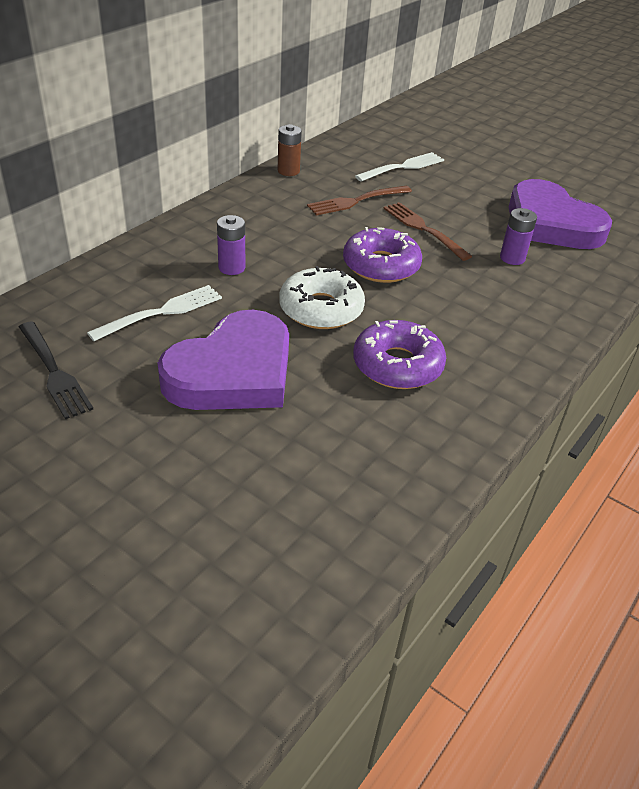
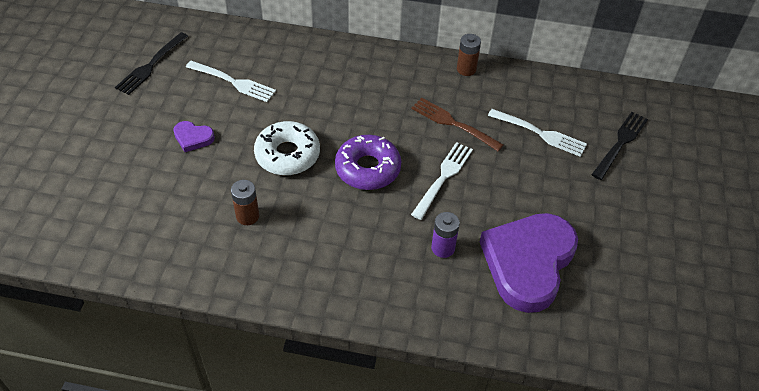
camera: 65 degrees right, 10 degrees up
purple heart [158,310,289,410] -> purple heart [173,121,215,152], size x0.42
purple battery [217,215,245,275] -> none
purple donut [353,320,446,389] -> brown battery [231,180,259,225]
brown fork [383,202,472,261] -> white fork [411,142,473,220]
none -> black fork [591,112,648,180]

